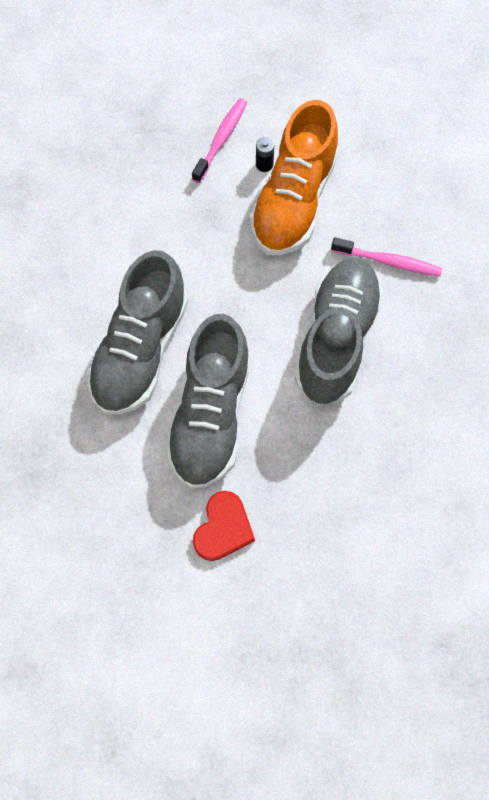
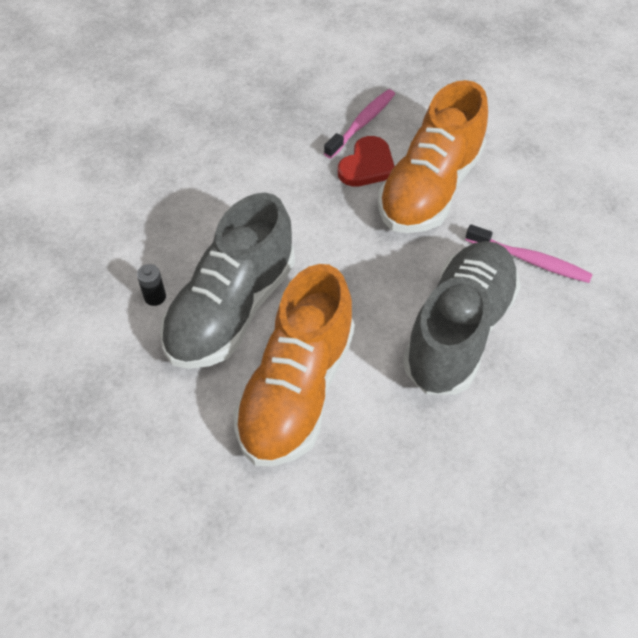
camera: 10 degrees right, 15 degrees down
grey shoe [165,314,250,489] -> orange shoe [233,264,355,466]
red heart [193,491,255,561] -> red heart moved to [338,136,395,187]
black battery [256,137,274,172] -> black battery moved to [137,264,166,306]

